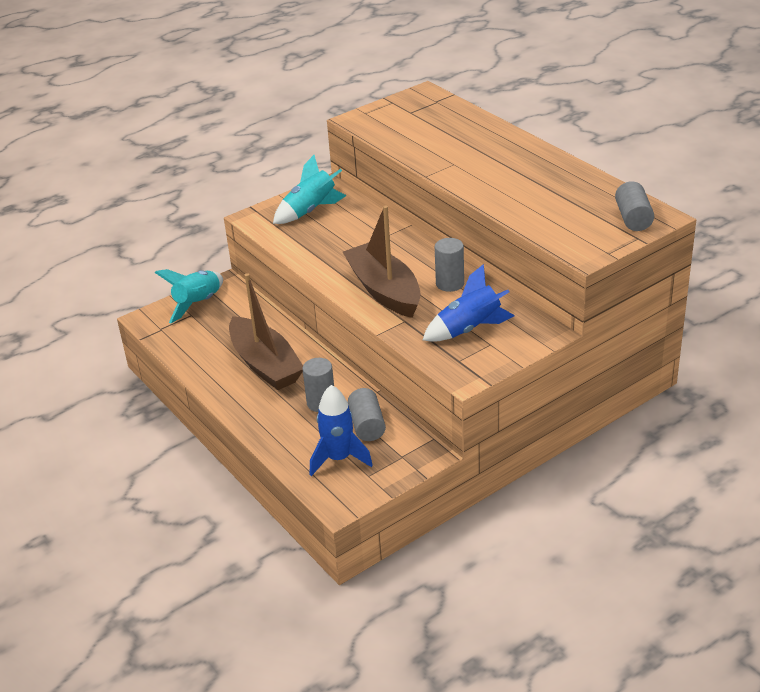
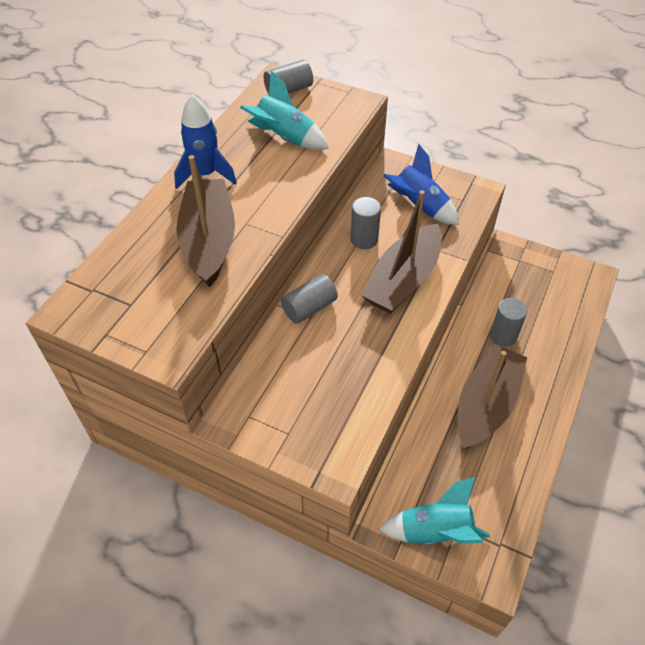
camera: 120 degrees left, 15 degrees up
turquoise rocket [273,155,347,224] -> turquoise rocket moved to [240,71,329,150]
blue rocket [310,385,373,476] -> blue rocket moved to [174,95,237,189]
grey cylinder [348,388,386,441] -> grey cylinder moved to [281,274,338,324]
none -> brown boat [176,155,235,288]

